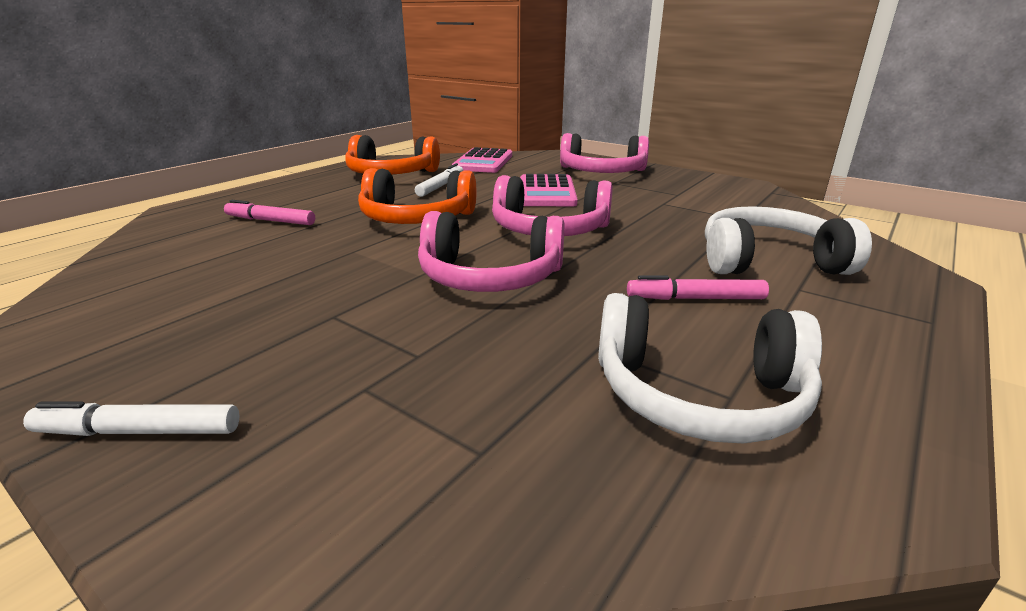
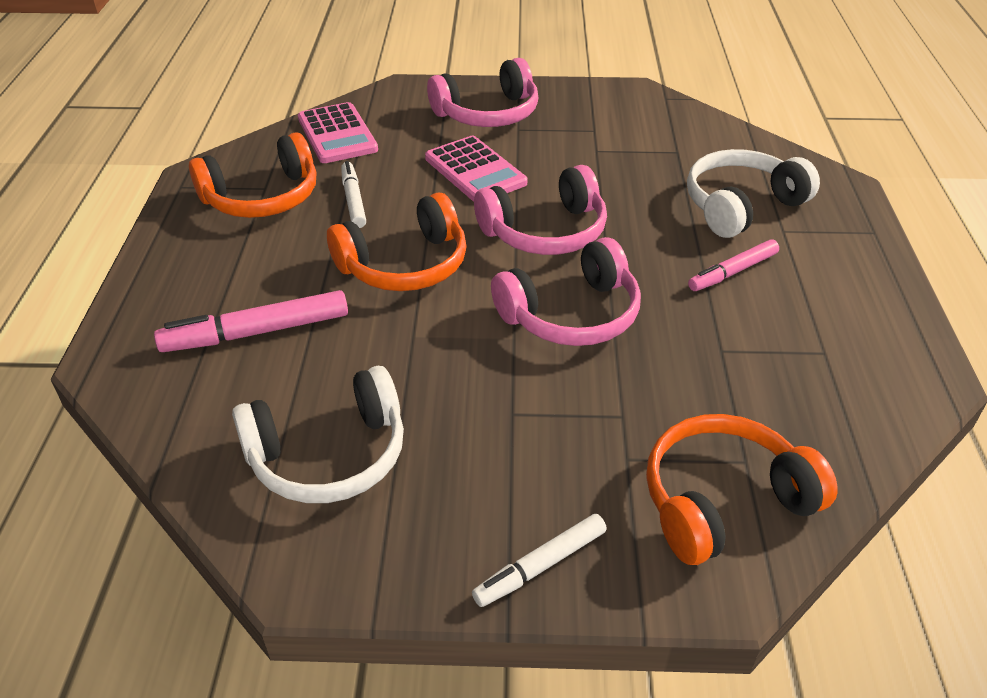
camera: 35 degrees left, 15 degrees up
pink marker [224,200,315,225] -> pink marker [154,290,348,352], size x1.53
white headphones [598,293,822,444] -> white headphones moved to [232,366,404,503]
none -> orange headphones [646,414,838,565]

